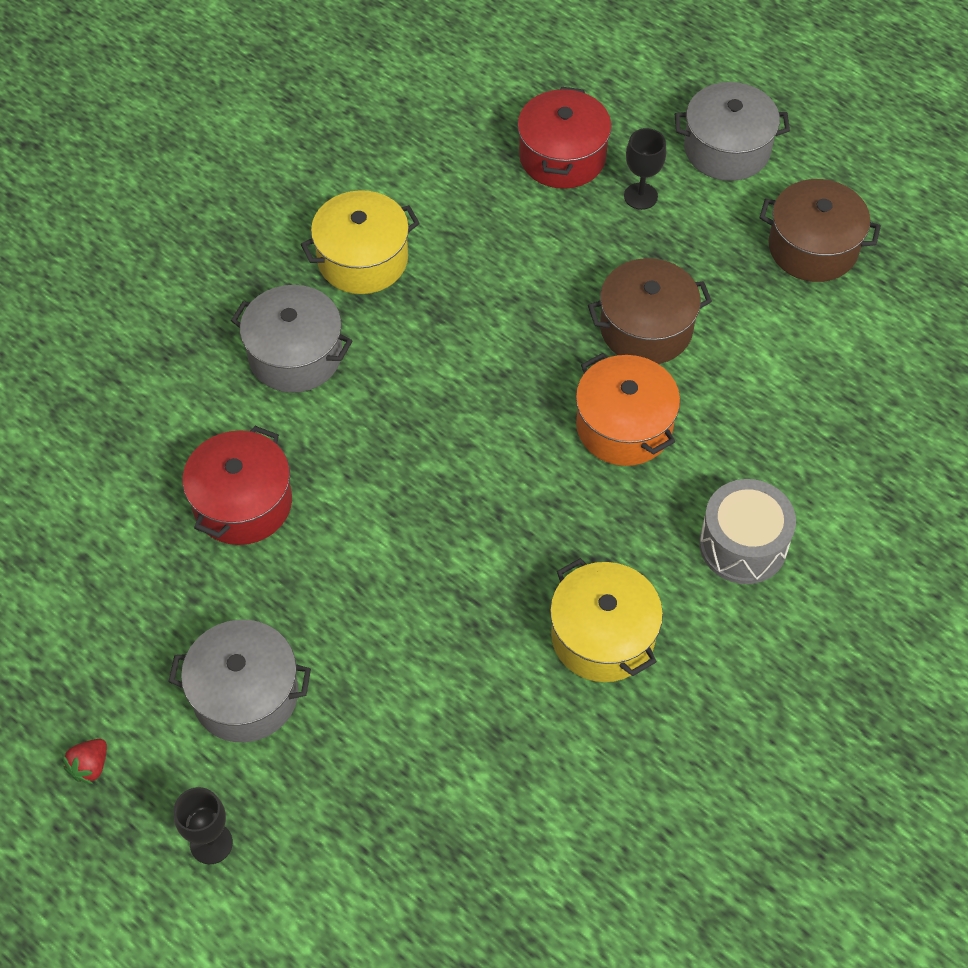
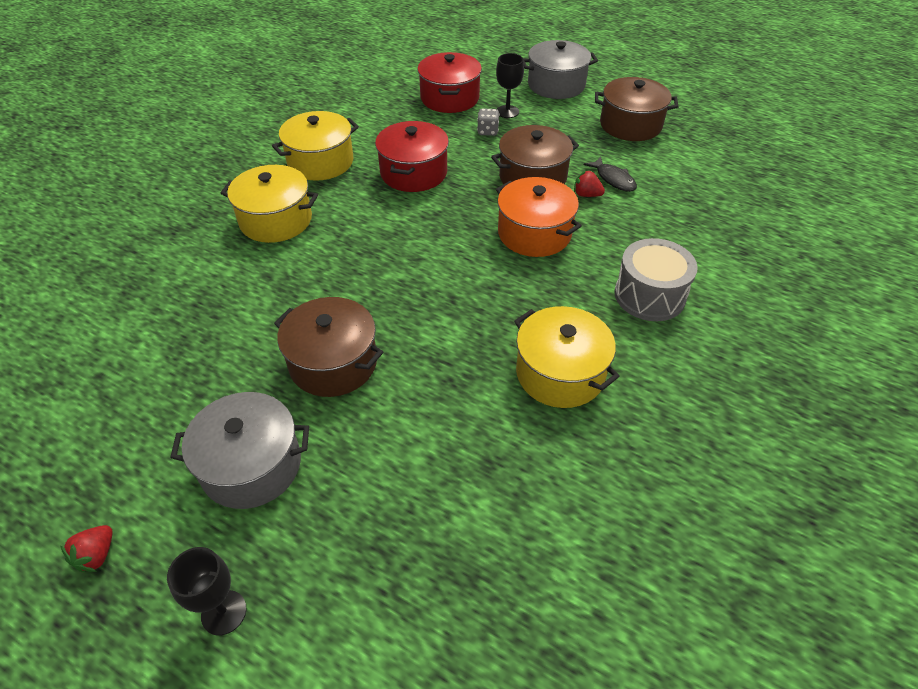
camera: 10 degrees left, 10 degrees down
red pot [183,426,292,545] -> red pot moved to [375,121,449,192]
grey pot [231,285,352,393] -> yellow pot [221,165,318,243]
none -> brown pot [274,297,383,397]
none -> grey dice [477,108,499,136]
none -> red strawberry [574,170,605,197]
none -> black fish [584,157,637,192]

